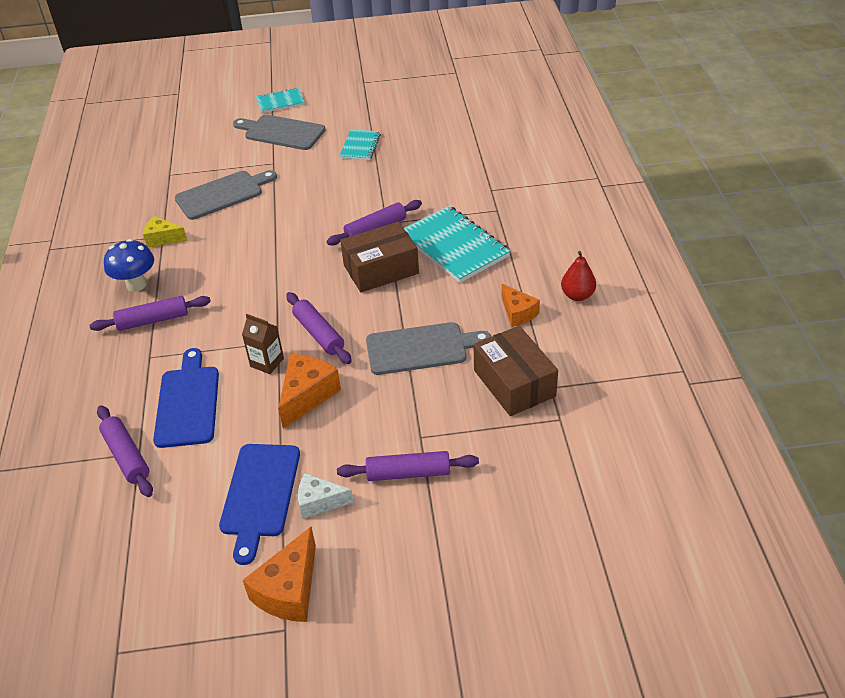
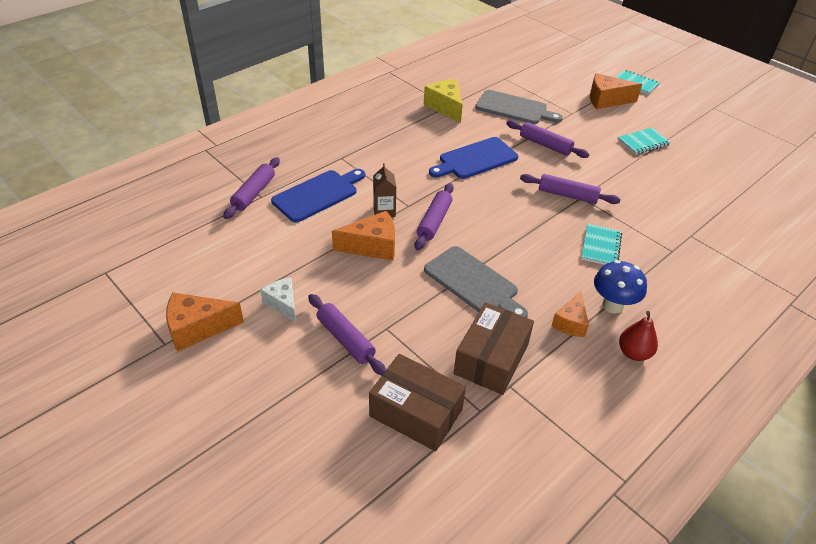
camera: 50 degrees right, 0 degrees up
purple rolling pin [89,296,211,331] -> purple rolling pin moved to [506,120,589,158]
blue mushroom [104,239,154,292] -> blue mushroom moved to [594,260,647,313]
yellow cheese [143,216,187,247] -> yellow cheese [424,79,463,123], size x1.52
blue cutting board [219,444,300,565] -> blue cutting board moved to [429,137,518,179]
grey cutting board [233,115,326,150] -> orange cheese [590,73,642,109]
brown box [340,222,419,292] -> brown box moved to [369,354,466,451]
turquoise notebook [404,206,510,283] -> turquoise notebook [581,224,622,265], size x0.55

